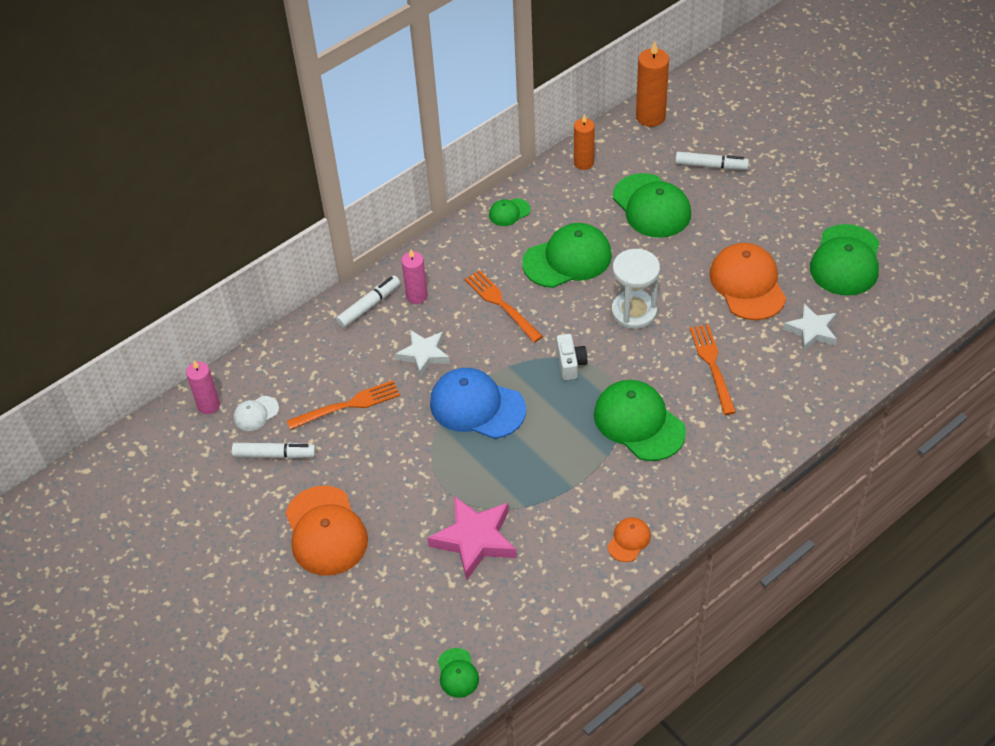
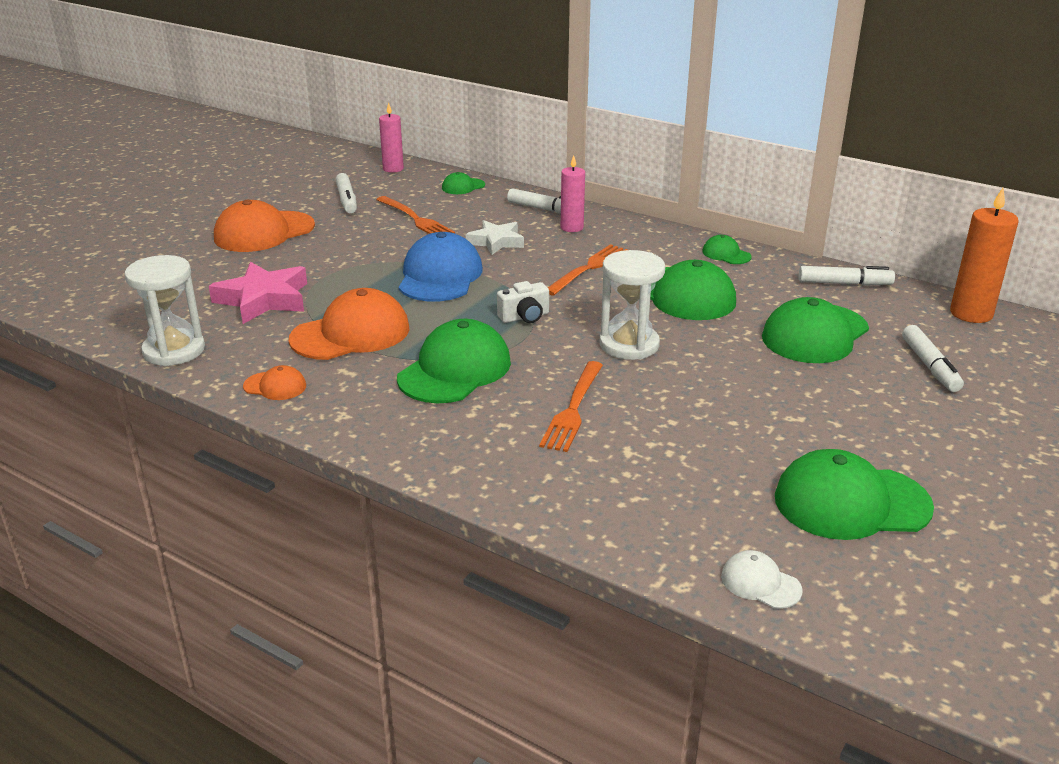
camera: 70 degrees right, 20 degrees down
white cap [233,396,279,431] -> white cap moved to [721,550,802,609]
green cap [438,648,479,698] -> green cap moved to [442,172,485,194]
orange candle [574,114,595,170] -> white marker [799,266,895,286]
orange fork [690,324,736,415] -> orange fork turned 135 degrees clockwise [539,361,603,452]
orange cap [709,243,786,320] -> orange cap moved to [289,288,410,360]
white star [783,304,837,352] -> none
none -> white hourglass [125,255,205,366]

